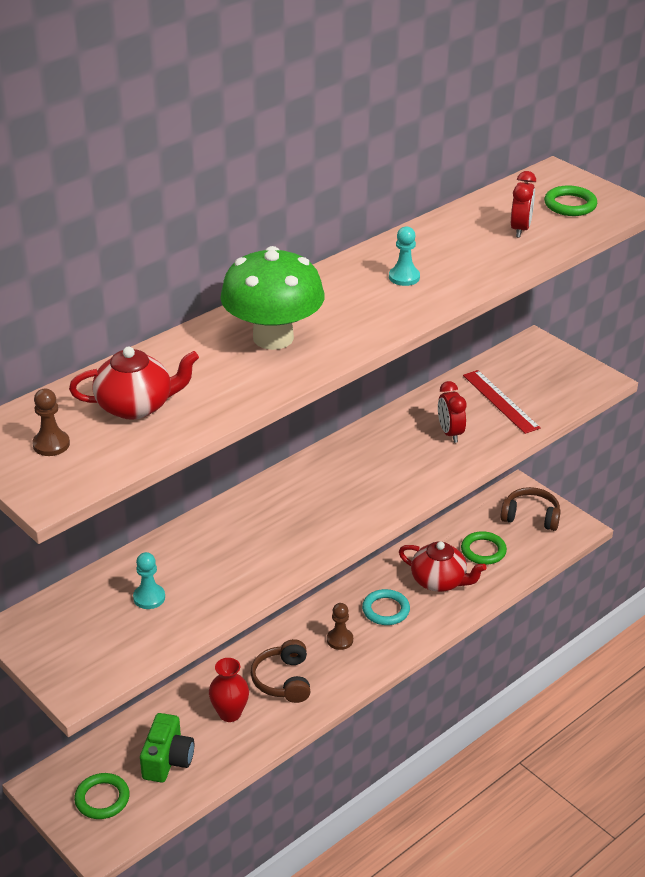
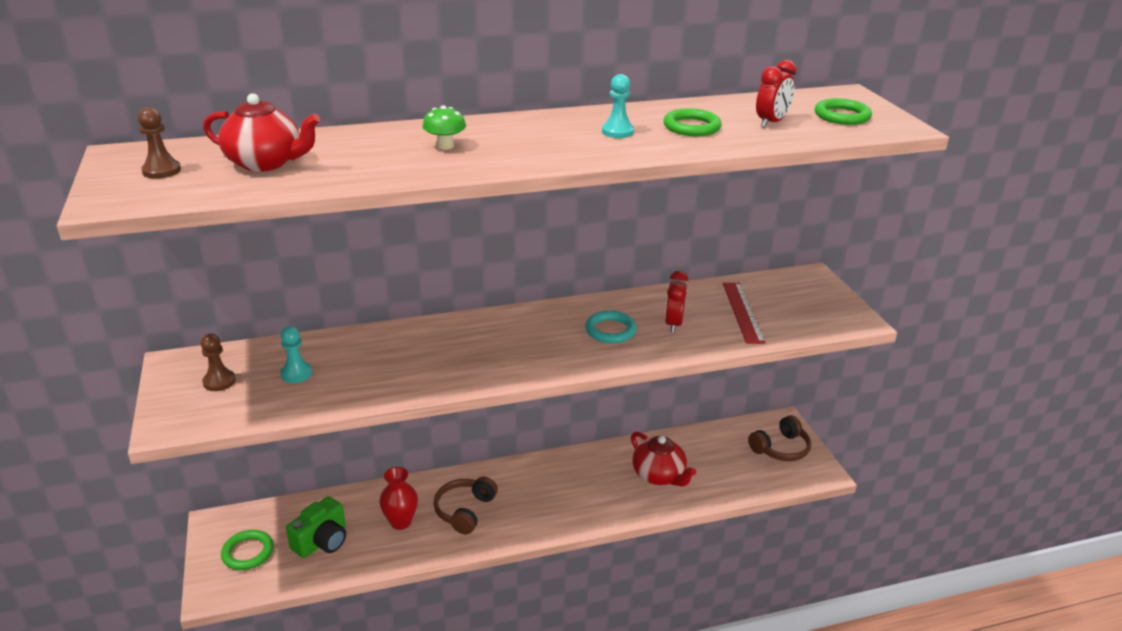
camera: 25 degrees right, 5 degrees down
green mushroom [220,246,324,350] -> green mushroom [422,105,466,149], size x0.42
brown pawn [327,603,353,650] -> brown pawn moved to [201,334,236,391]
turquoise ring [362,589,410,625] -> turquoise ring moved to [585,311,637,343]
green ring [461,531,507,565] -> green ring moved to [664,108,722,136]
brown headphones [500,487,561,531] -> brown headphones turned 105 degrees clockwise [748,415,811,461]

